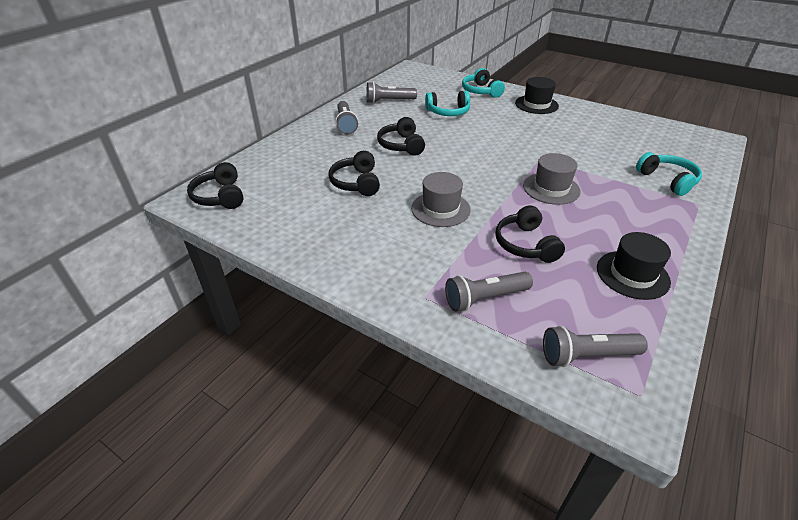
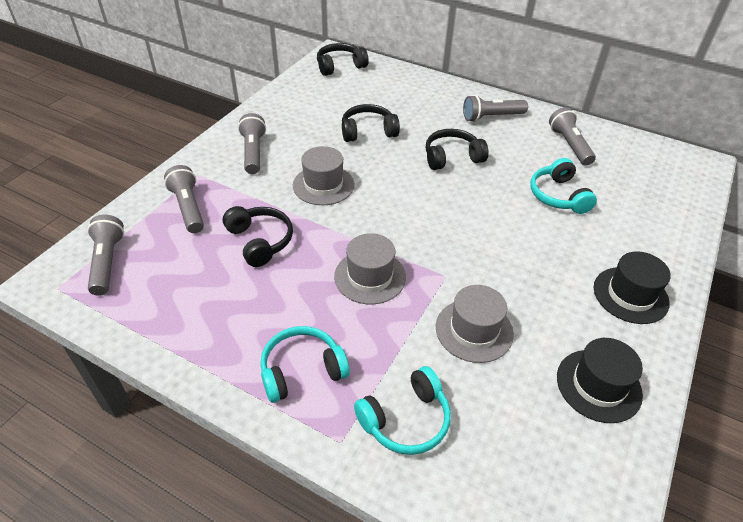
camera: 85 degrees right, 5 degrees up
turquoise headphones [462,68,505,98] -> turquoise headphones moved to [260,326,350,403]
black headphones [496,205,565,263] -> black headphones turned 75 degrees clockwise [223,206,293,267]
black hat [597,232,671,300] -> black hat moved to [557,338,643,423]
none -> grey flashlight [238,113,266,174]
none -> grey hat [436,285,514,363]

